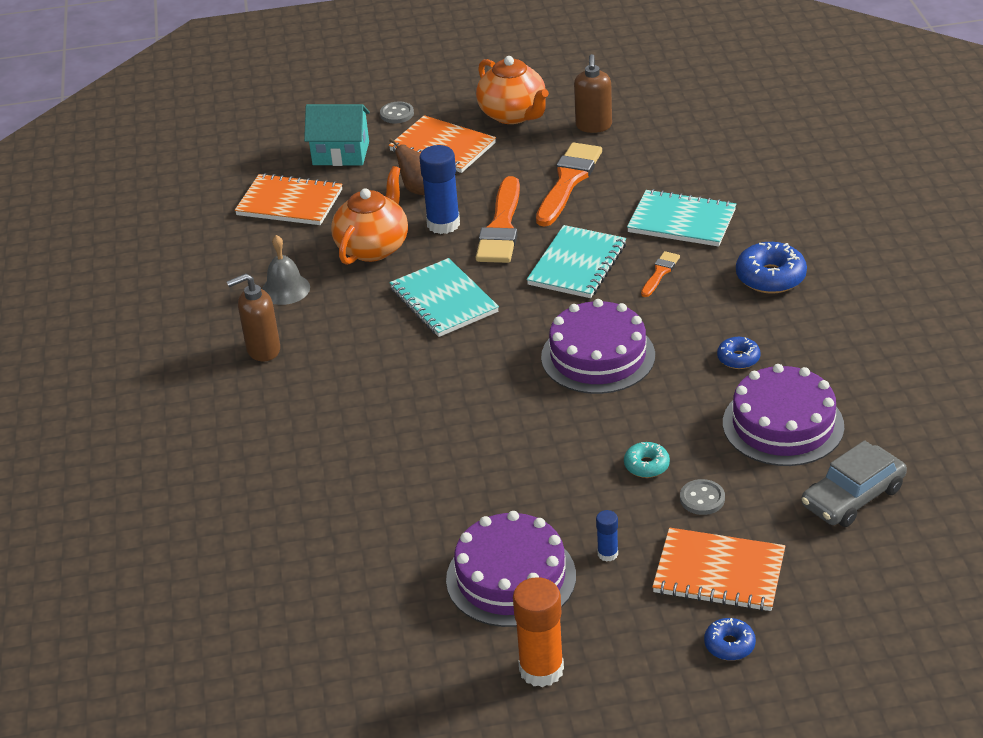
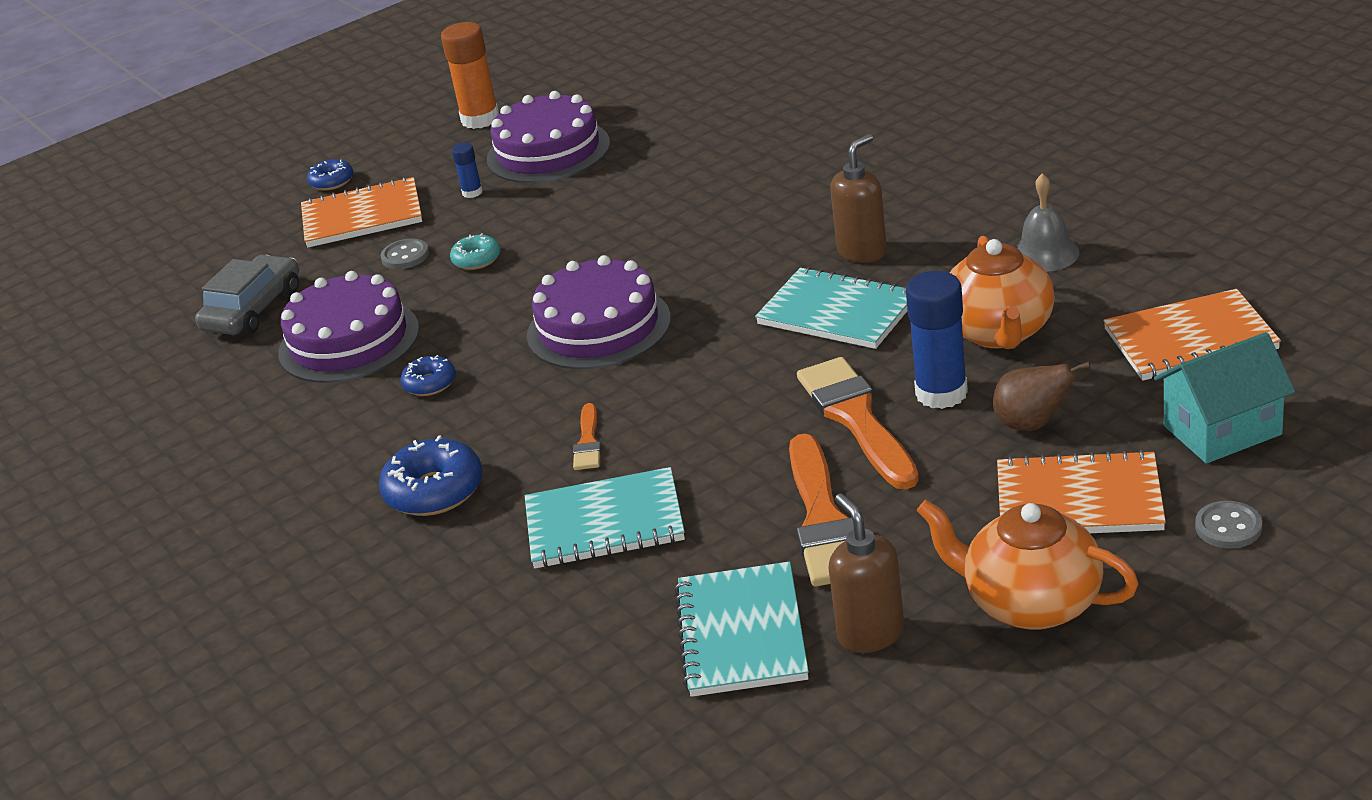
camera: 155 degrees right, 5 degrees down
brown soap dispenser [227,274,280,361] -> brown soap dispenser moved to [830,134,887,263]
turquoise notebook [526,225,626,298] -> turquoise notebook moved to [675,561,809,697]

